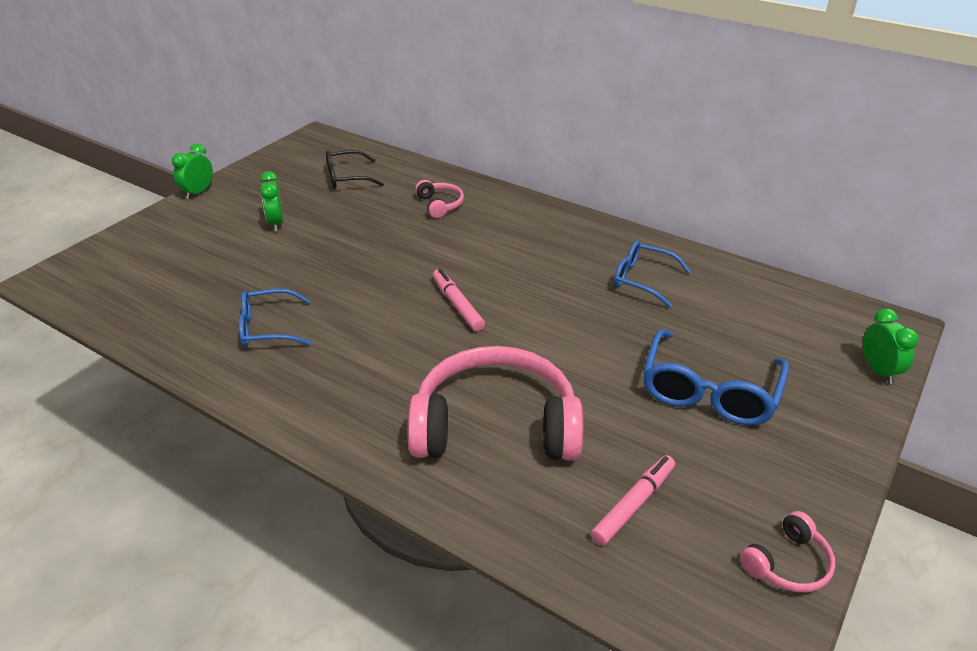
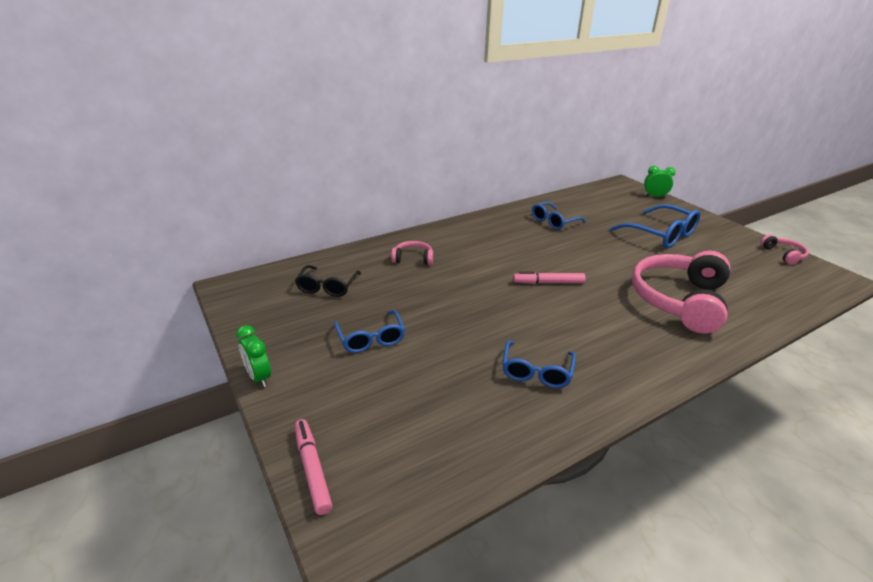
camera: 65 degrees left, 5 degrees down
green clock [260,171,283,231] -> blue glasses [334,310,405,353]
pink marker [591,455,675,546] -> pink marker moved to [295,419,332,515]

